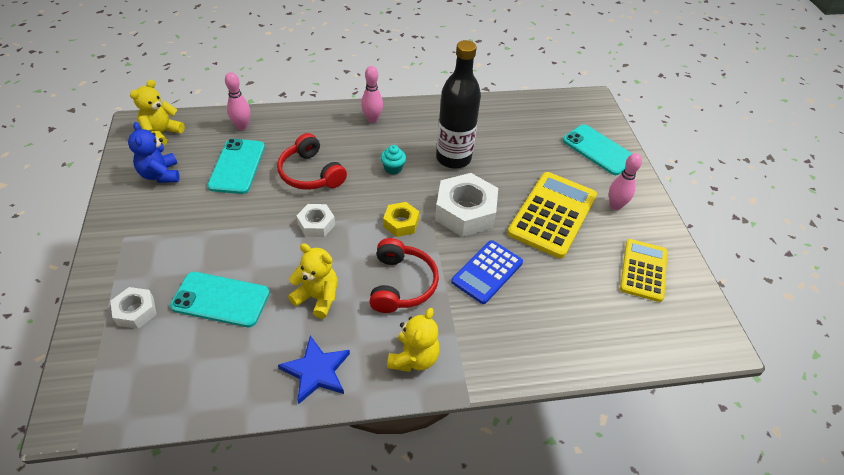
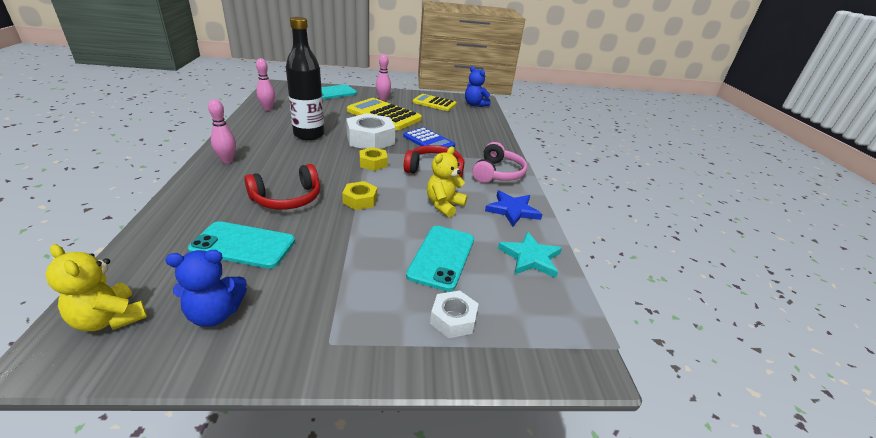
camera: 85 degrees left, 15 degrees down
pink bowling pin [225,72,251,130] -> pink bowling pin moved to [256,58,275,111]
white nut [296,204,335,237] -> yellow nut [342,181,377,210]
turquoise cupcake [381,145,406,175] -> none
yellow teddy bear [387,308,440,372] -> pink headphones [472,142,527,183]
none -> blue teddy bear [465,66,491,107]
none -> turquoise star [498,232,562,278]

